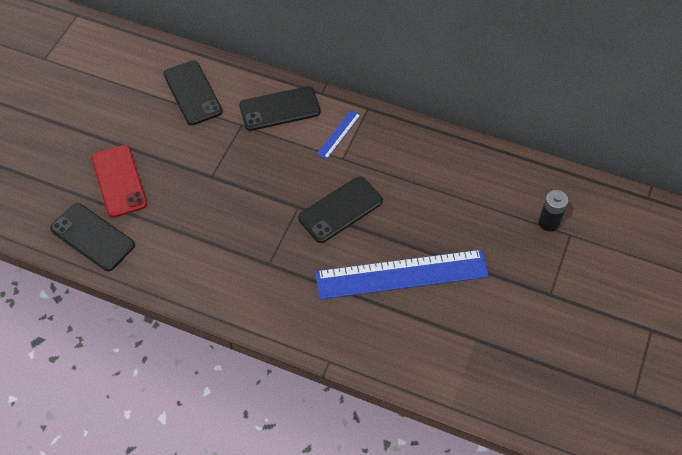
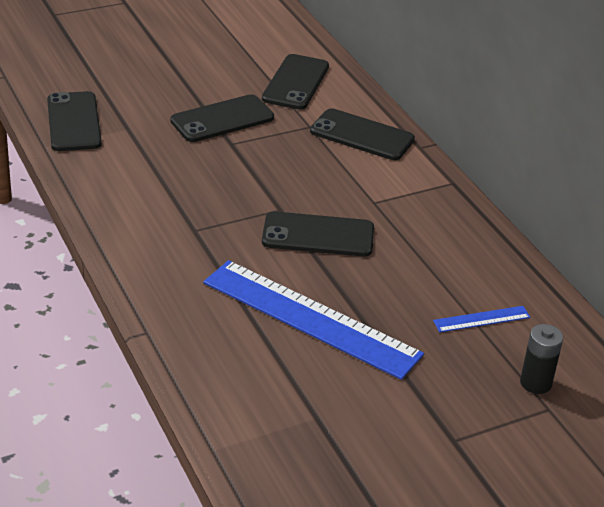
camera: 40 degrees right, 20 degrees down
red phone [92,145,147,218] -> none
blue ruler [317,110,361,159] -> blue ruler moved to [433,306,530,332]
none -> black phone [170,94,274,142]

